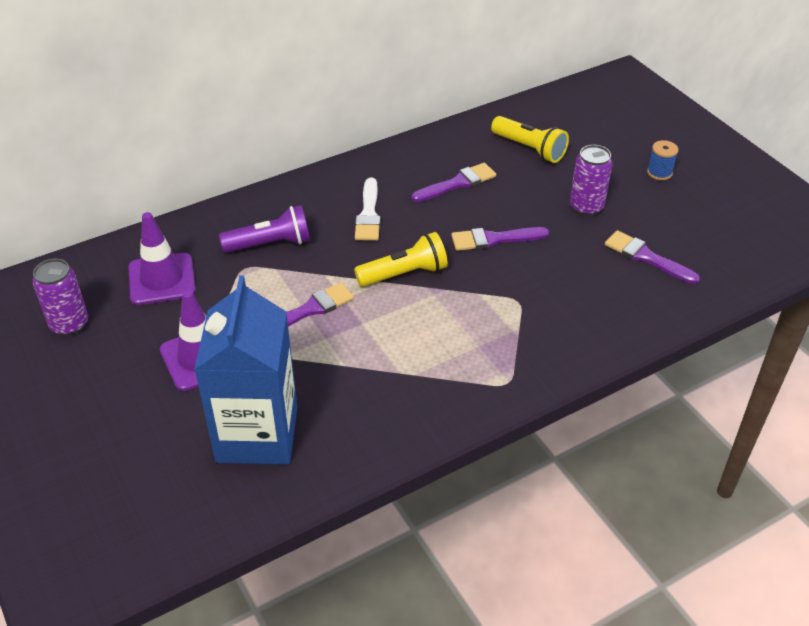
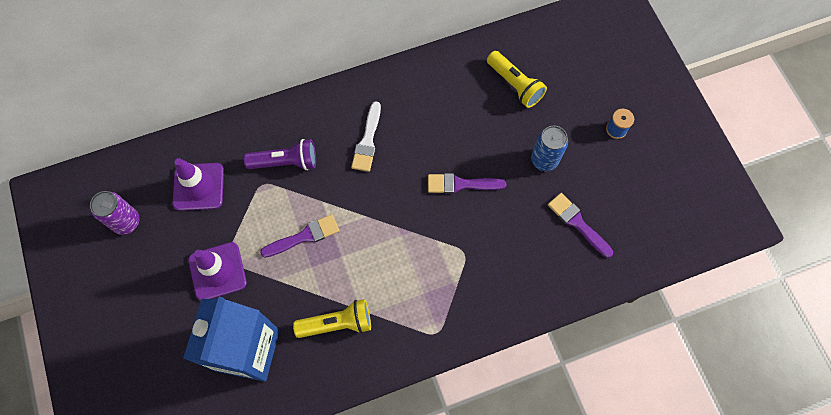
camera: 10 degrees right, 25 degrees up
yellow flashlight [354,232,448,287] -> yellow flashlight moved to [293,299,371,338]
purple brush [411,163,496,202] -> none
purple can [570,145,613,216] -> blue can [531,126,568,171]

